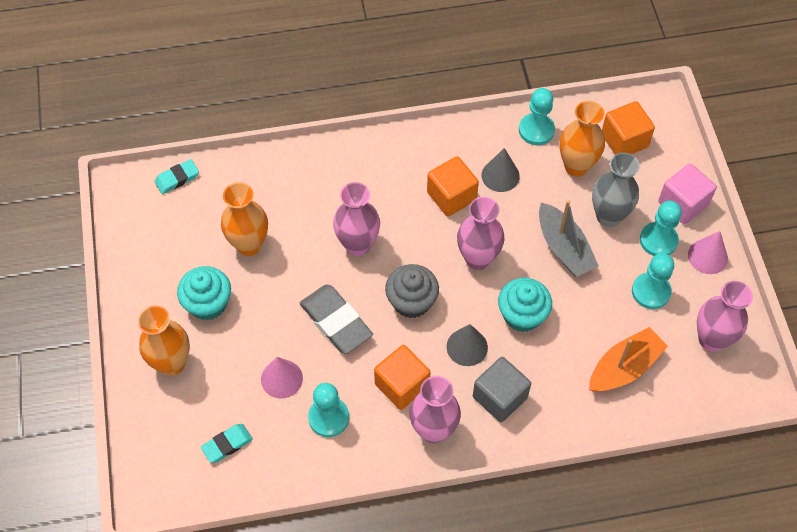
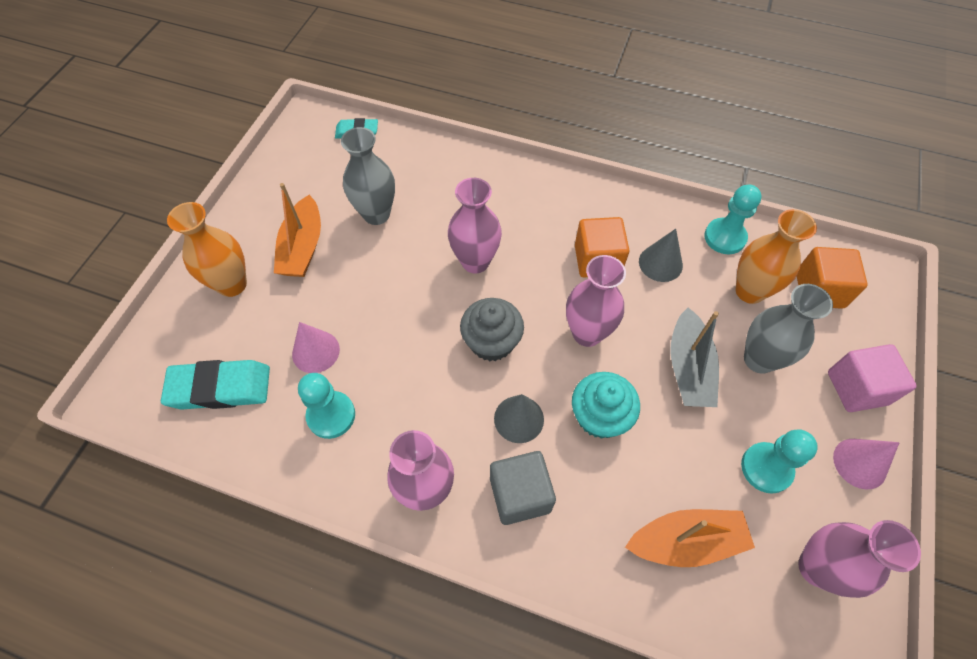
camera: 30 degrees right, 0 degrees up
turquoise cupcake [177,266,231,320] -> orange boat [274,183,321,277]
turquoise eraser [201,424,253,463] -> turquoise eraser [161,360,270,409], size x1.75
orange vase [221,182,268,256] -> grey vase [341,127,395,225]
grey eraser [300,284,373,354] -> none
orange cube [374,345,430,410] -> none
turquoise pawn [640,201,682,256] -> none

